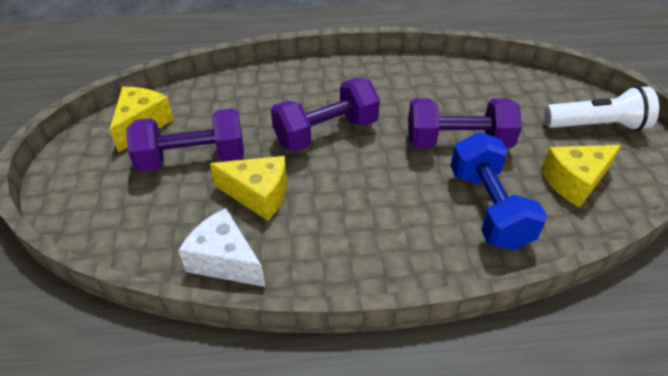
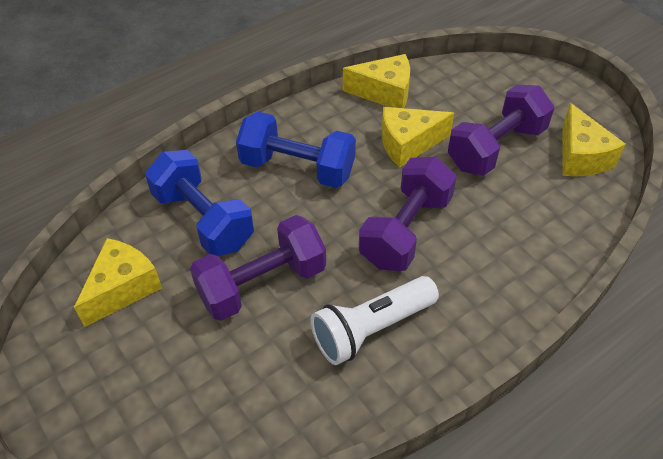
camera: 150 degrees right, 5 degrees up
white cheese [178,208,265,287] -> yellow cheese [343,54,410,108]
white flashlight [544,86,659,131] -> white flashlight moved to [310,276,439,365]
none -> blue dumbbell [236,112,356,188]

